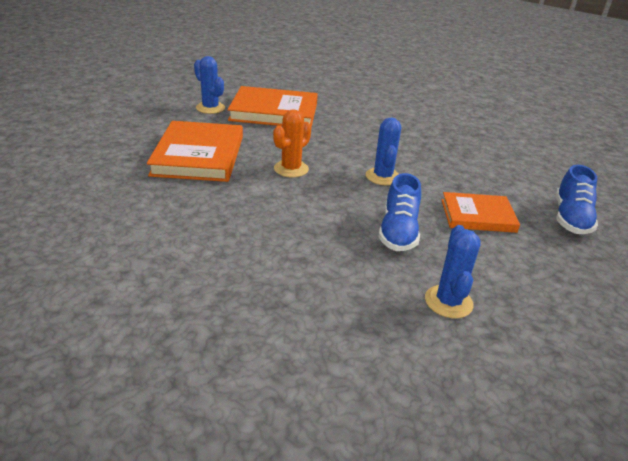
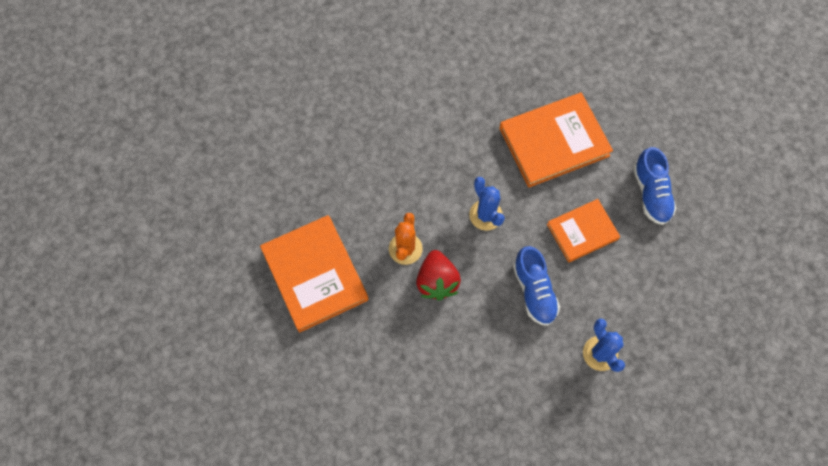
camera: 25 degrees left, 35 degrees up
blue cactus [194,56,225,114] -> none
orange book [228,86,318,127] -> orange book moved to [499,93,613,188]
none -> red strawberry [416,250,461,301]

